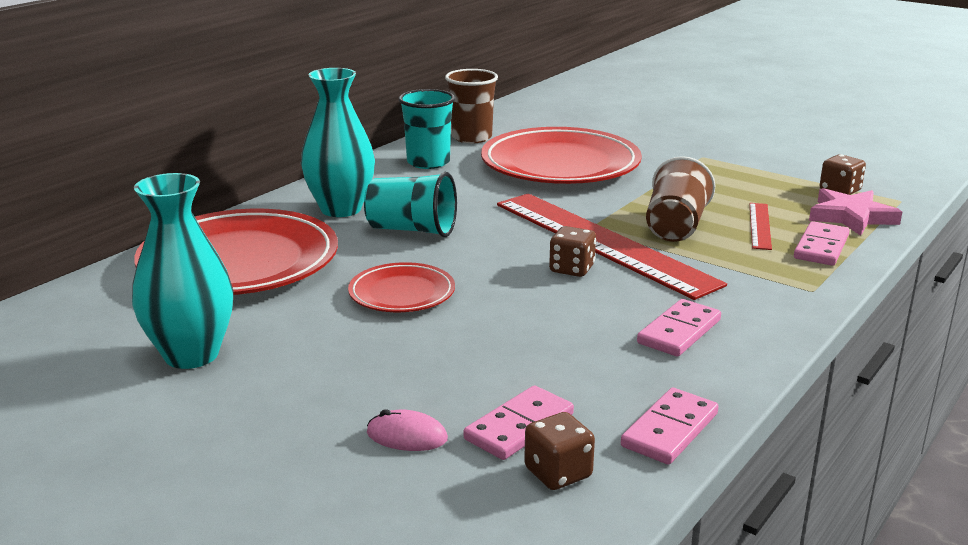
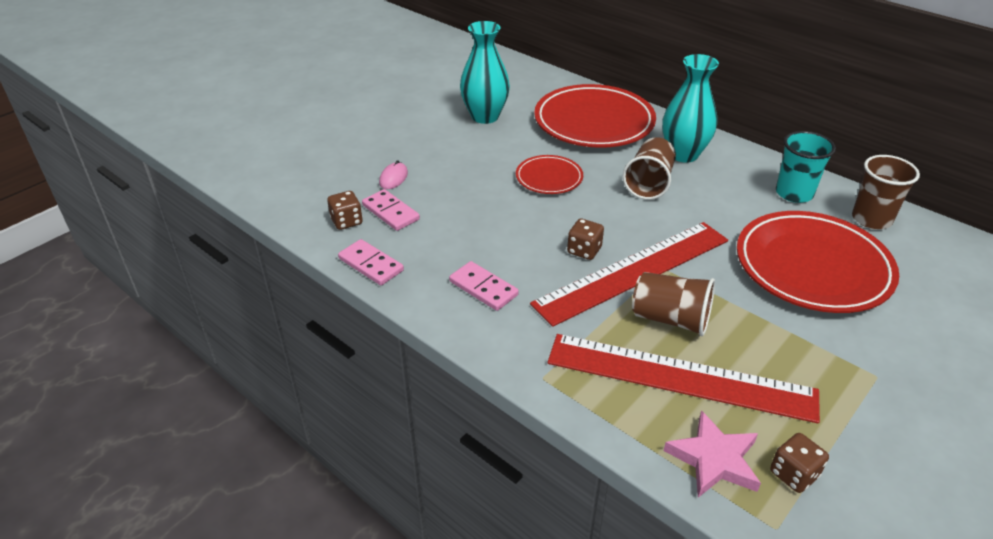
camera: 95 degrees right, 15 degrees up
turquoise cup [364,172,457,237] -> brown cup [623,137,676,200]
red ruler [750,203,772,250] -> red ruler [548,334,820,424], size x2.38
pink domino [794,221,849,266] -> none

